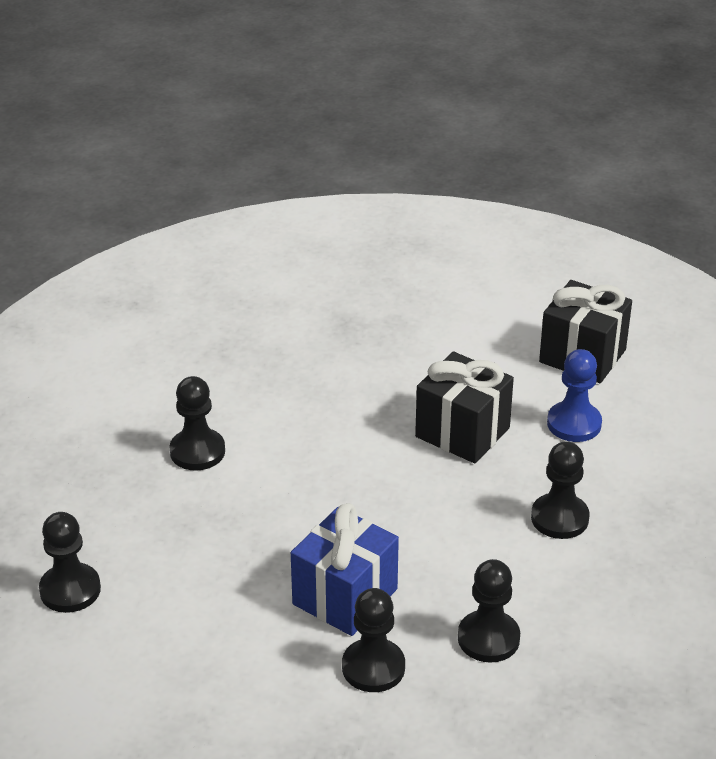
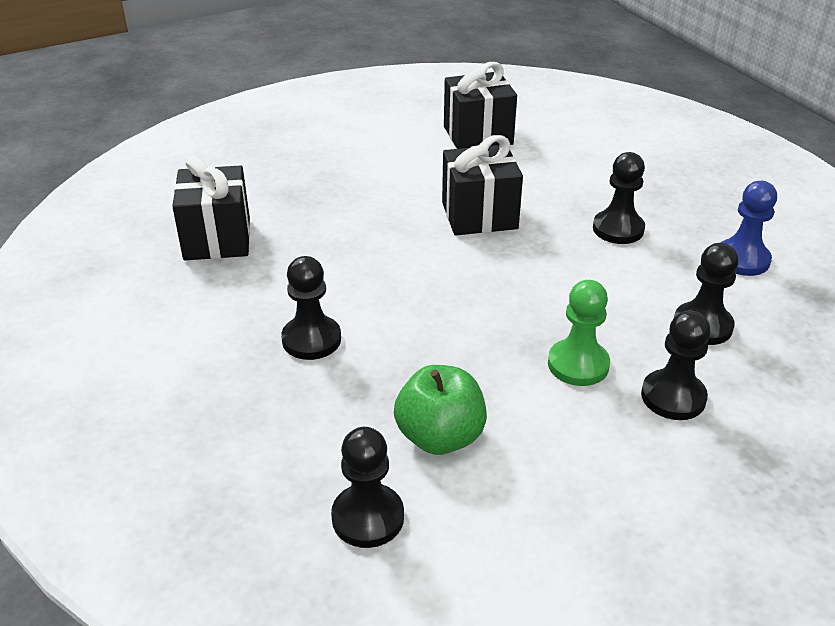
camera: 45 degrees left, 0 degrees up
blue gift [291,503,399,636] -> green pawn [548,280,610,386]
blue pawn [547,349,602,442] -> blue pawn moved to [720,181,777,276]
none -> black gift [172,155,250,261]
none -> green apple [394,365,487,455]

